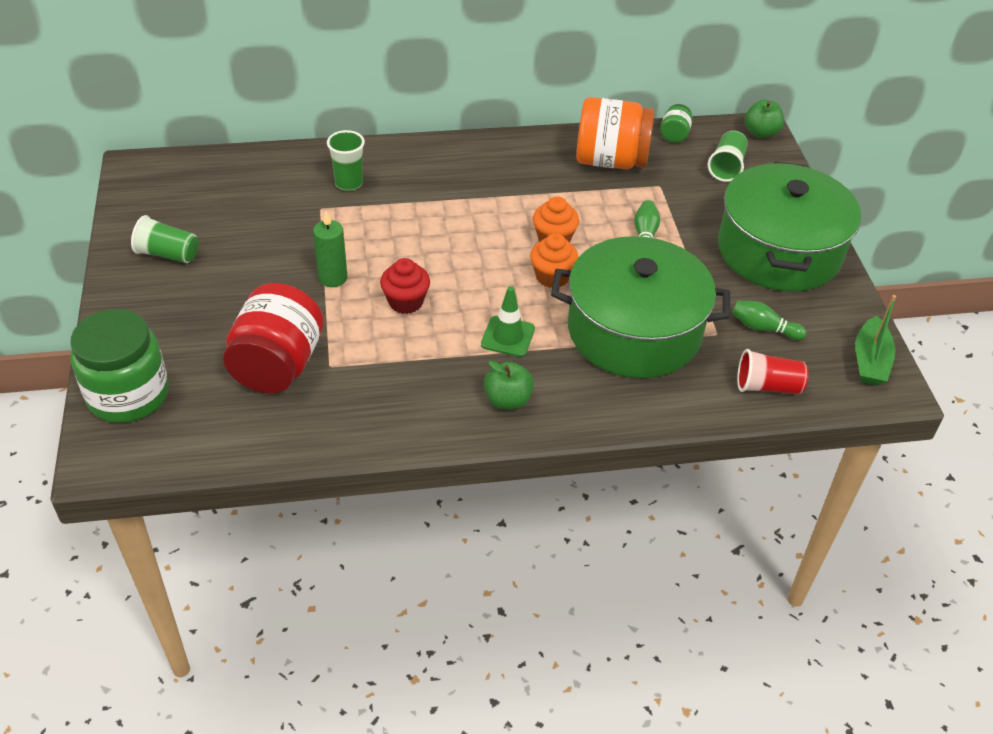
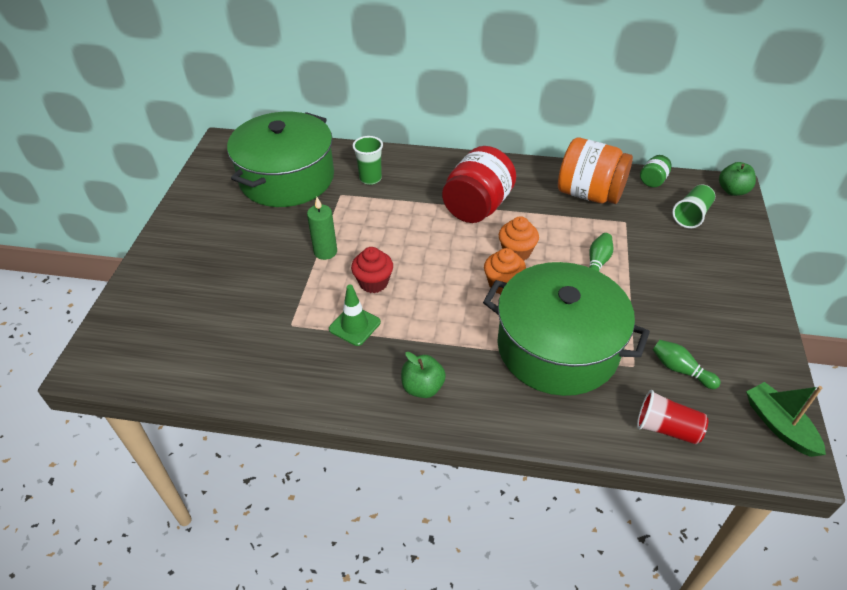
camera: 20 degrees right, 0 degrees up
green jar [70,309,169,423] -> none
green cup [131,215,198,263] -> none
red jar [223,283,324,393] -> red jar moved to [442,146,516,223]
green traffic cone [481,286,535,357] -> green traffic cone moved to [329,285,381,346]
green pot [718,161,861,292] -> green pot moved to [227,112,334,207]
green boat [855,295,896,386] -> green boat turned 120 degrees clockwise [746,382,826,457]

